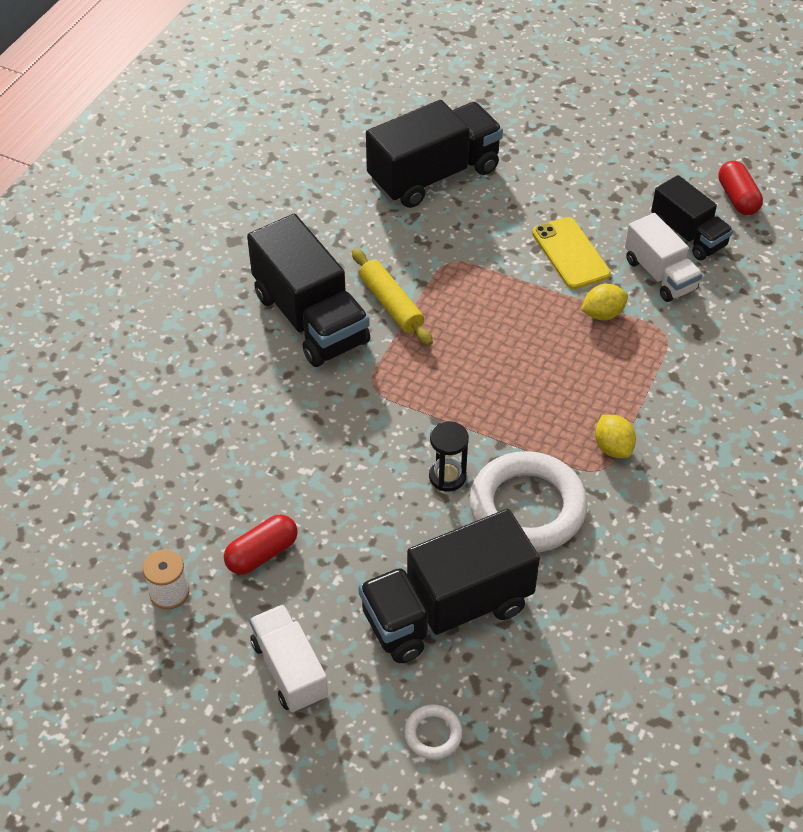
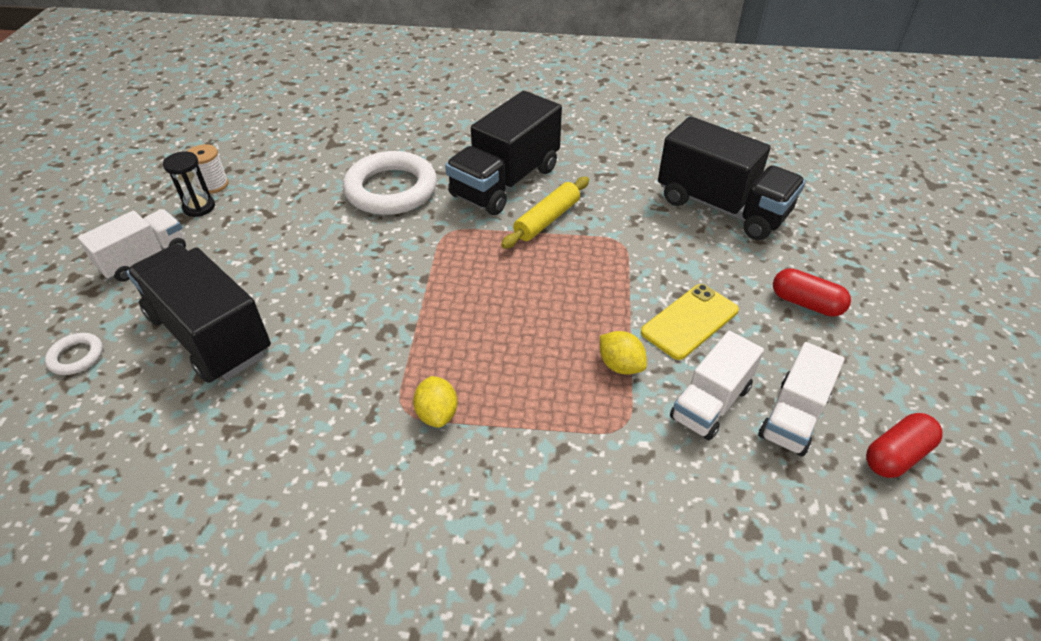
camera: 70 degrees right, 5 degrees down
red capsule [224,515,298,575] -> red capsule moved to [773,268,851,317]
black hourglass [429,421,469,492] -> black hourglass moved to [163,152,215,217]
white ring [469,451,587,552] -> white ring moved to [343,151,437,215]
yellow lemon [595,415,636,458] -> yellow lemon turned 60 degrees counterclockwise [413,376,458,428]
black truck [651,175,733,260] -> white truck [758,342,845,457]

